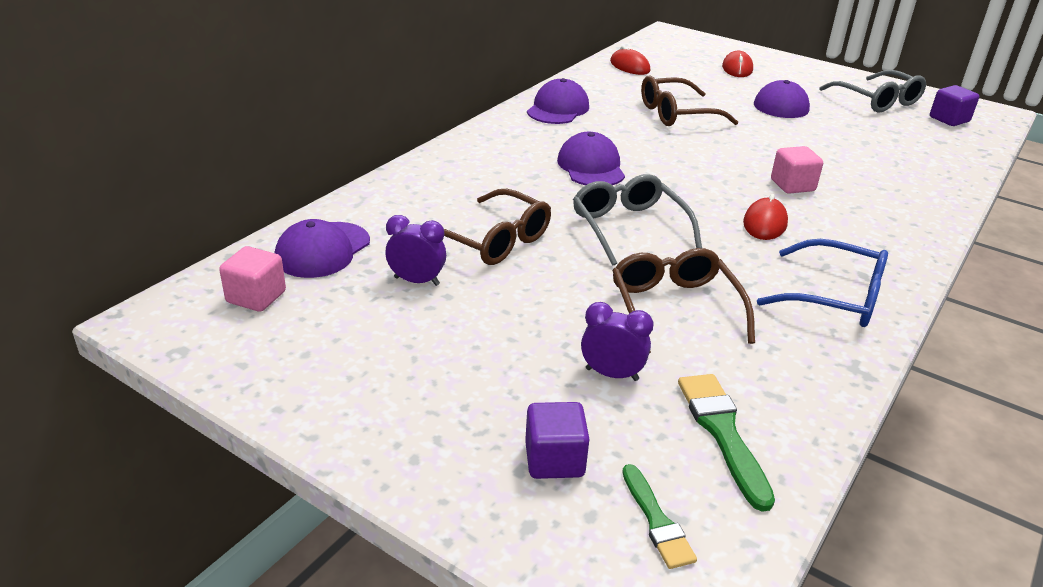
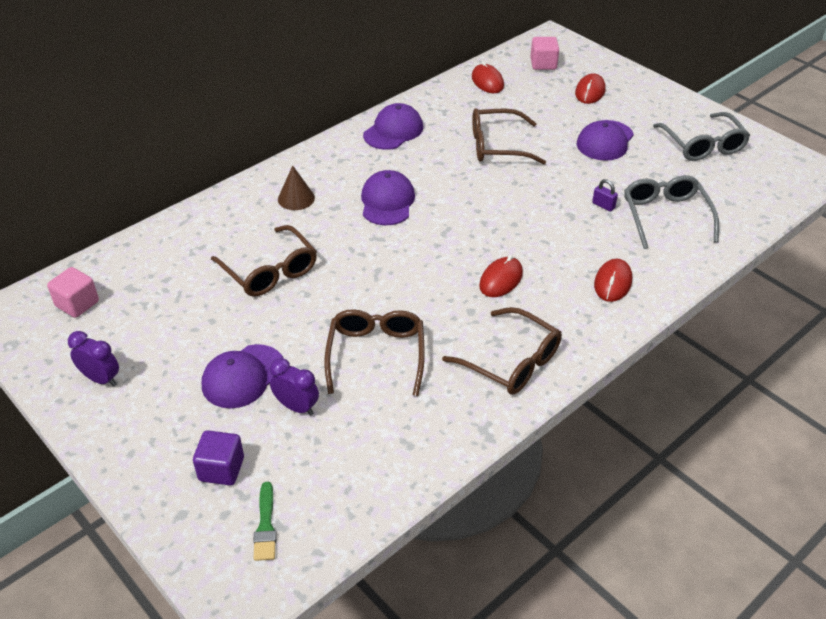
camera: 15 degrees right, 10 degrees up
purple cap [275,219,370,278] -> purple cap moved to [202,344,284,408]
purple clock [386,215,446,286] -> purple clock moved to [68,331,119,386]
grey glasses [573,174,702,266] -> grey glasses moved to [624,175,719,249]
green brush [678,374,775,512] -> none
blue glasses [757,239,888,327] -> brown glasses [442,307,562,395]
pink cube [771,146,823,194] -> pink cube moved to [530,37,559,70]
purple cube [930,85,979,126] -> none
none -> brown cone [278,165,315,210]
none -> purple padlock [592,179,618,211]
none -> red mouse [594,259,632,302]

